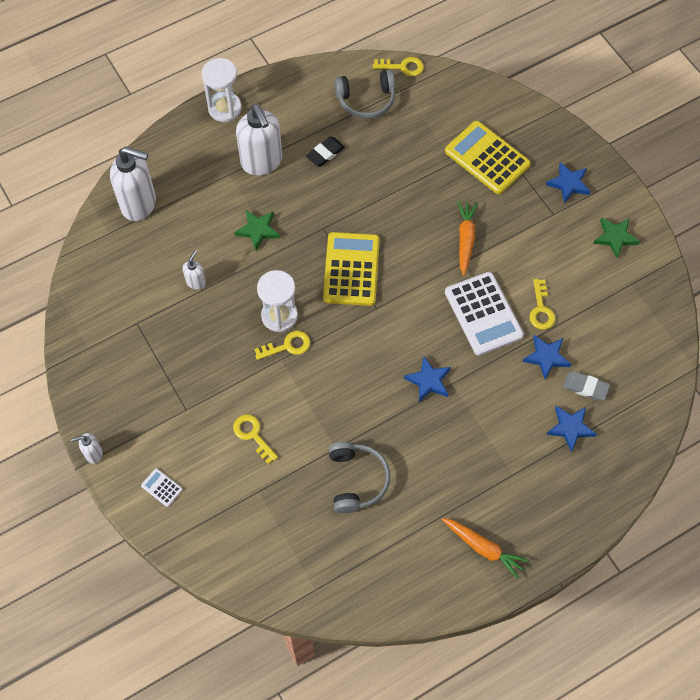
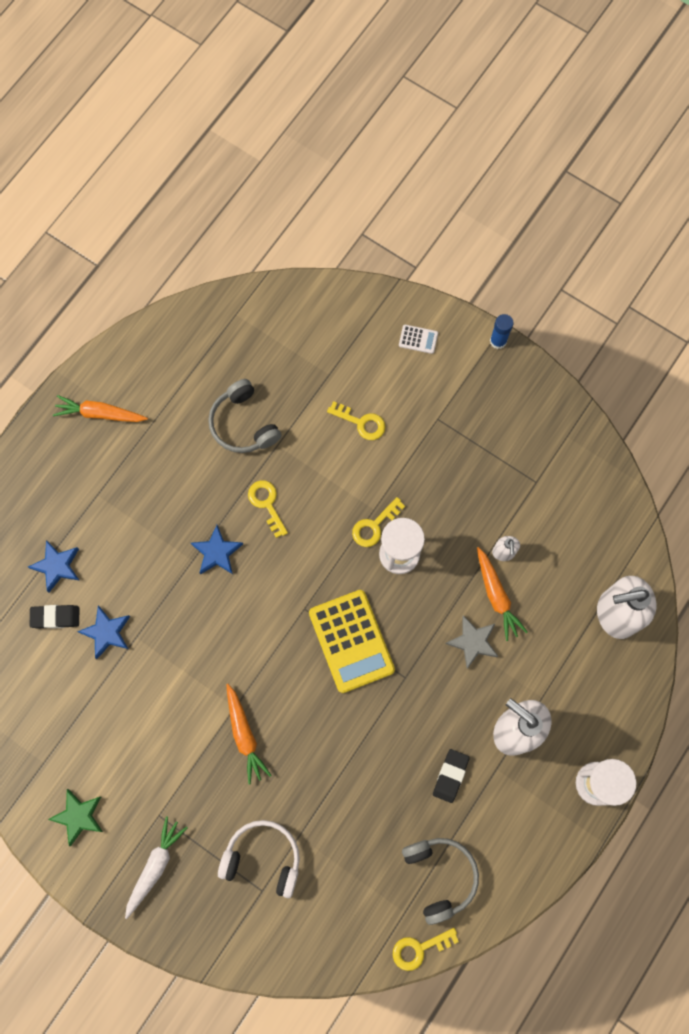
camera: 155 degrees right, 10 degrees up
white soap dispenser [71,433,103,464] -> blue glue stick [490,314,514,349]
green star [234,210,280,250] -> grey star [446,615,498,669]
grey headphones [334,70,395,119] -> grey headphones turned 105 degrees clockwise [402,838,479,925]
yellow calculator [445,121,531,194] -> white headphones [218,820,300,898]
white calculator [445,272,524,356] -> none
yellow key [529,279,556,330] -> yellow key moved to [248,480,288,538]
blue star [546,162,591,203] -> white carrot [125,816,188,919]
grey eraser [563,371,610,401] -> black eraser [30,605,79,628]
none -> orange carrot [477,547,528,641]

